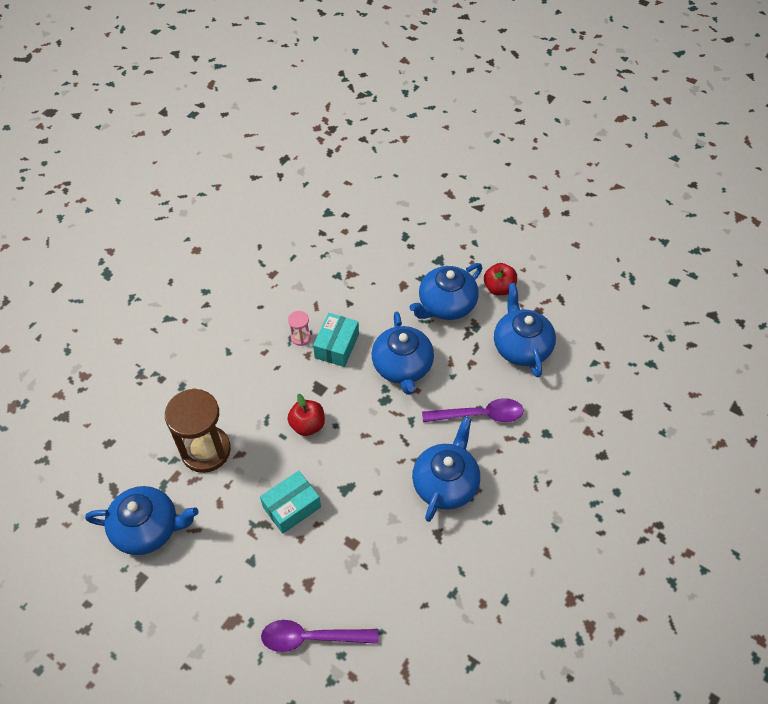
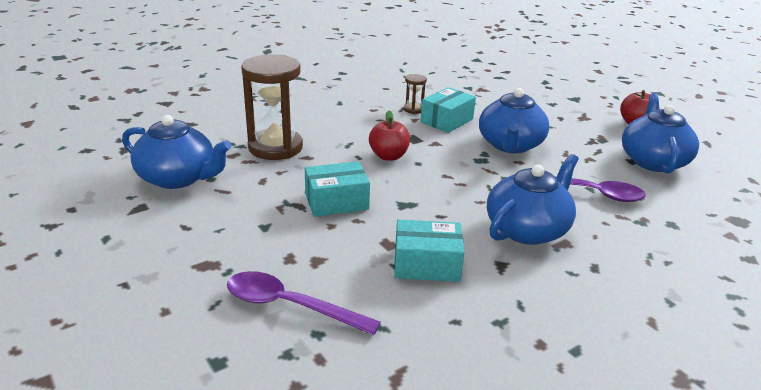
camera: 20 degrees right, 25 degrees down
pink hourglass [288,311,311,346] -> brown hourglass [404,74,427,114]
blue teapot [409,263,482,320] -> none
none -> turquoise box [395,220,465,282]

